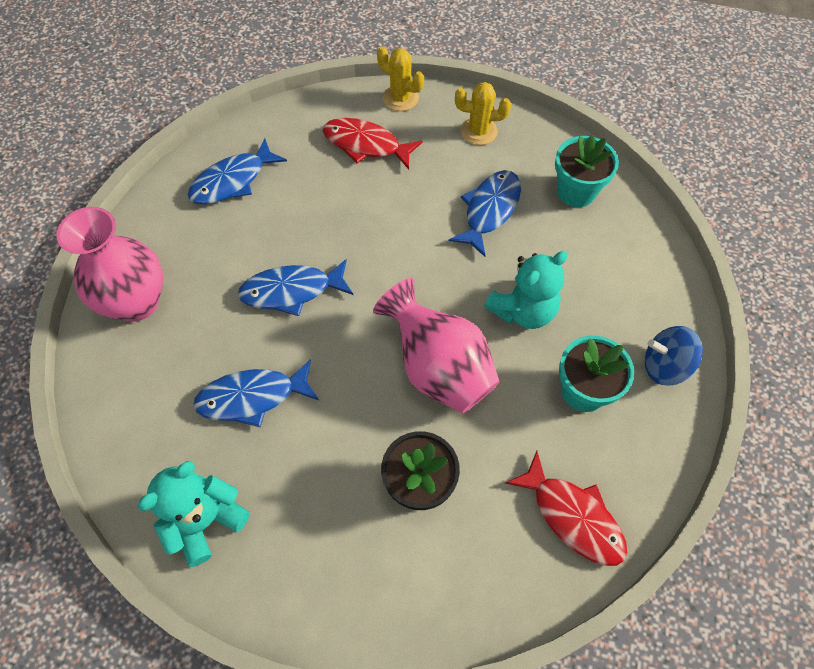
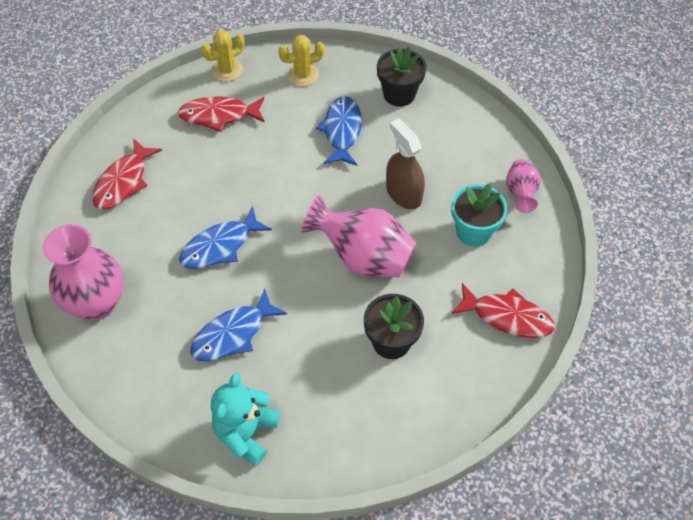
camera: 25 degrees left, 5 degrees down
blue fish [188,138,287,204] -> red fish [92,138,162,210]
yellow cactus [377,46,424,111] -> yellow cactus turned 45 degrees counterclockwise [201,30,245,82]
turquoise teddy bear [484,251,568,329] -> brown spray bottle [386,118,425,209]
turquoise flower pot [555,135,619,207] -> black flower pot [377,46,426,107]
blue spinning top [645,326,703,385] -> pink vase [506,159,541,212]

